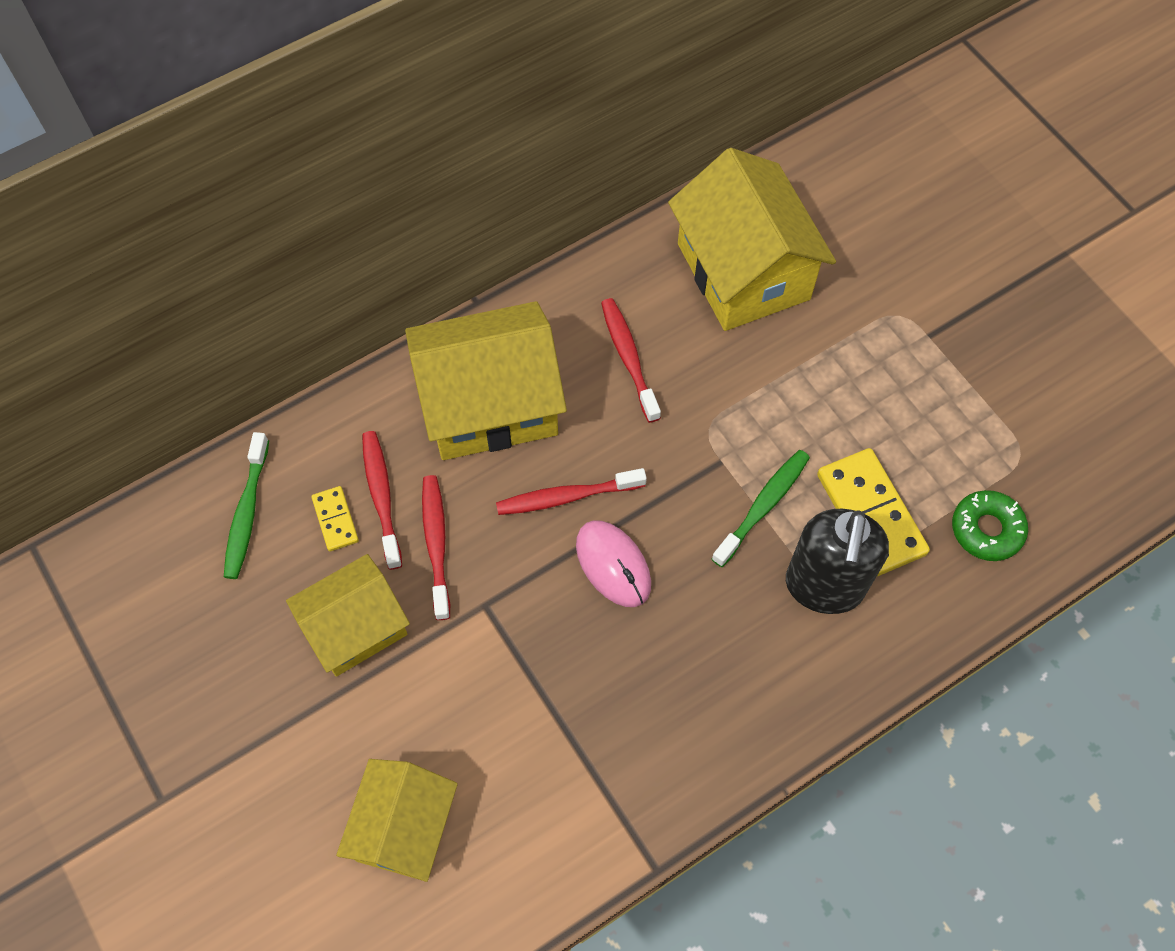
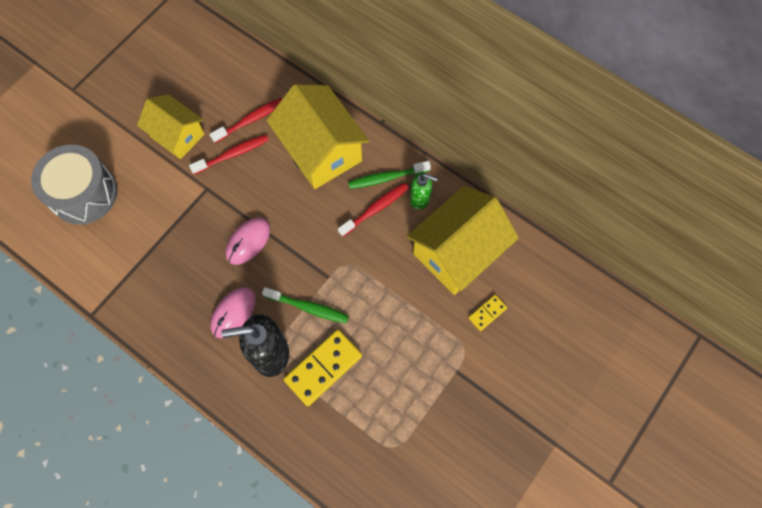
camera: 70 degrees right, 5 degrees up
green toothbrush [224,432,269,579] -> green toothbrush moved to [348,161,431,189]
yellow domino [312,486,359,551] -> yellow domino moved to [468,295,507,331]
yellow house [336,759,458,882] -> grey drum [31,145,117,225]
red toothbrush [496,468,647,515] -> none
green donut [952,490,1028,561] -> none
none -> pink mouse [210,287,256,338]
none -> green soap dispenser [410,173,438,210]

